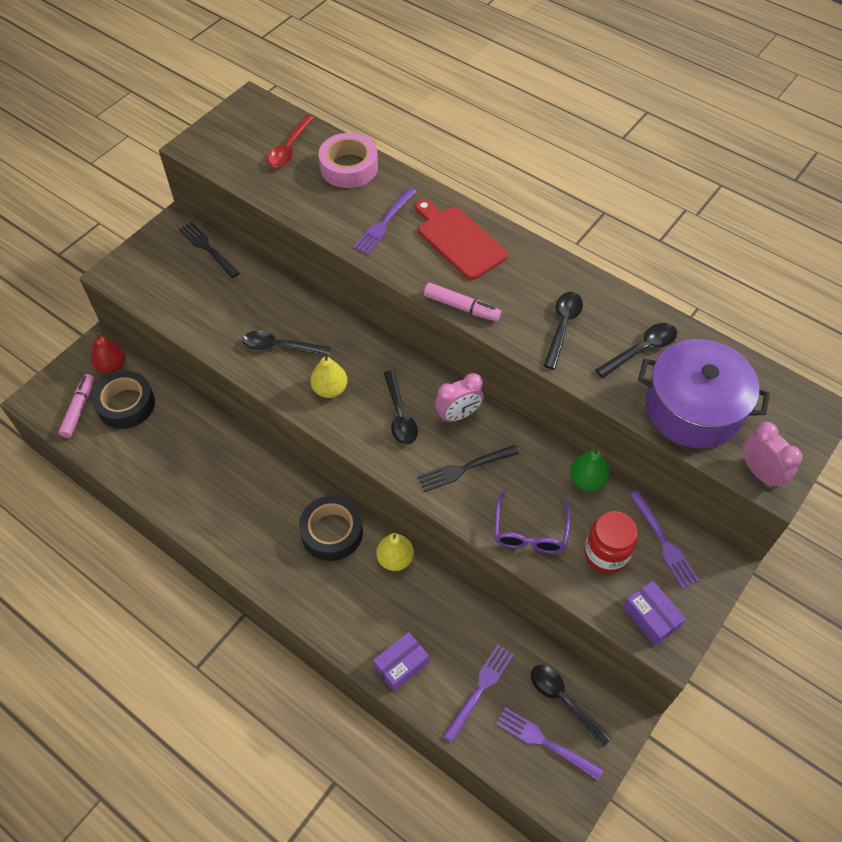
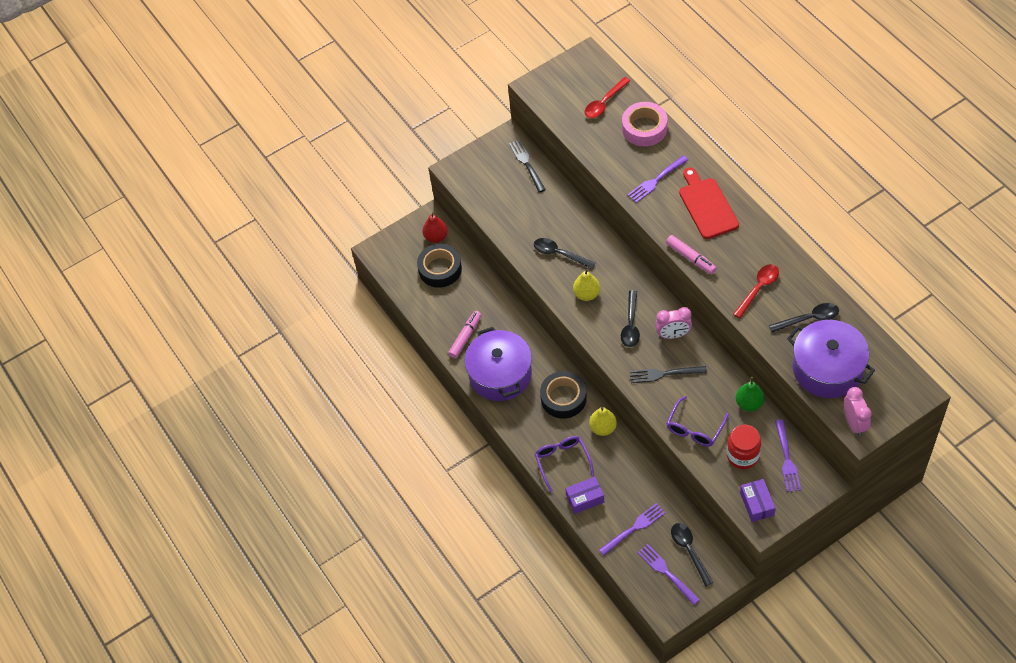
camera: 25 degrees right, 0 degrees up
pink marker [58,374,94,438] -> pink marker moved to [448,311,481,358]
black spoon [544,292,583,369] -> red spoon [733,264,779,318]
none -> purple pot [465,327,532,401]
none -> purple glasses [535,436,594,492]

